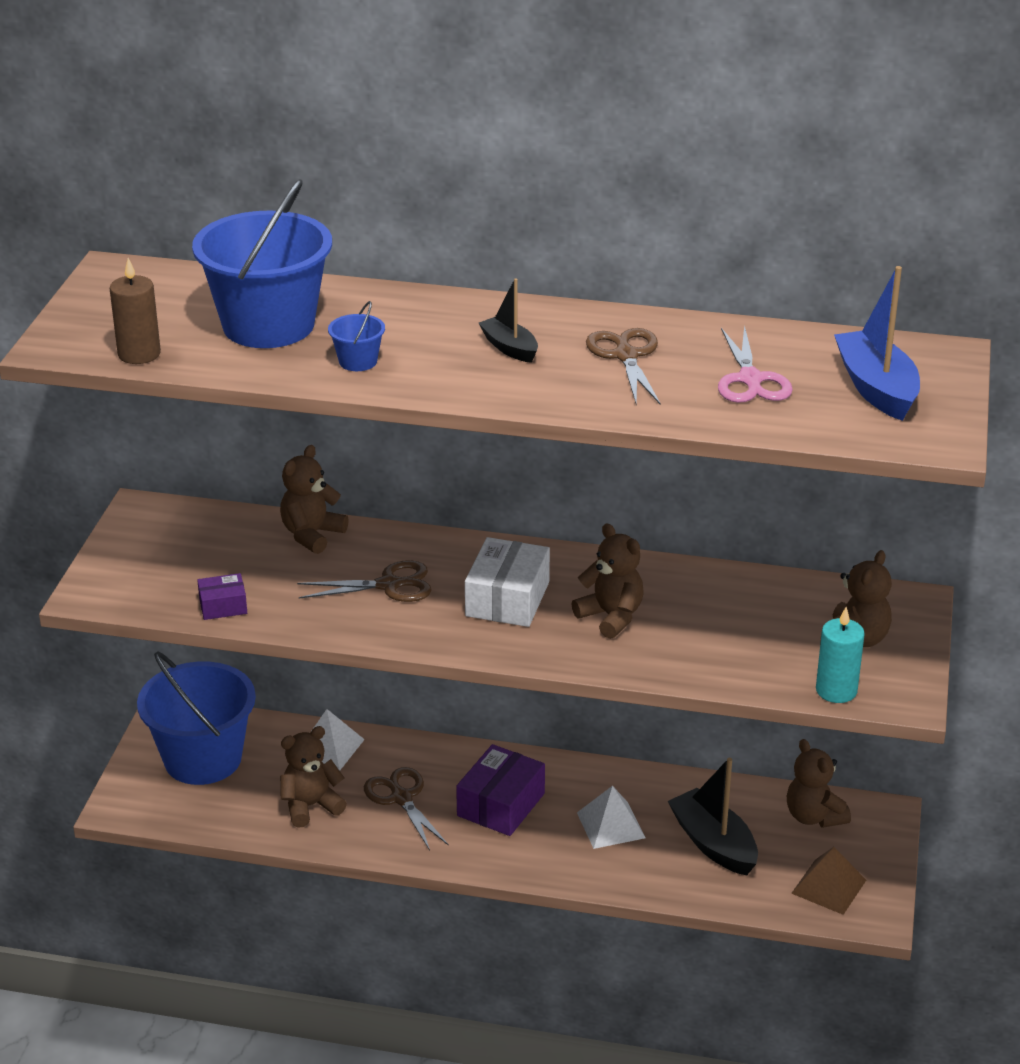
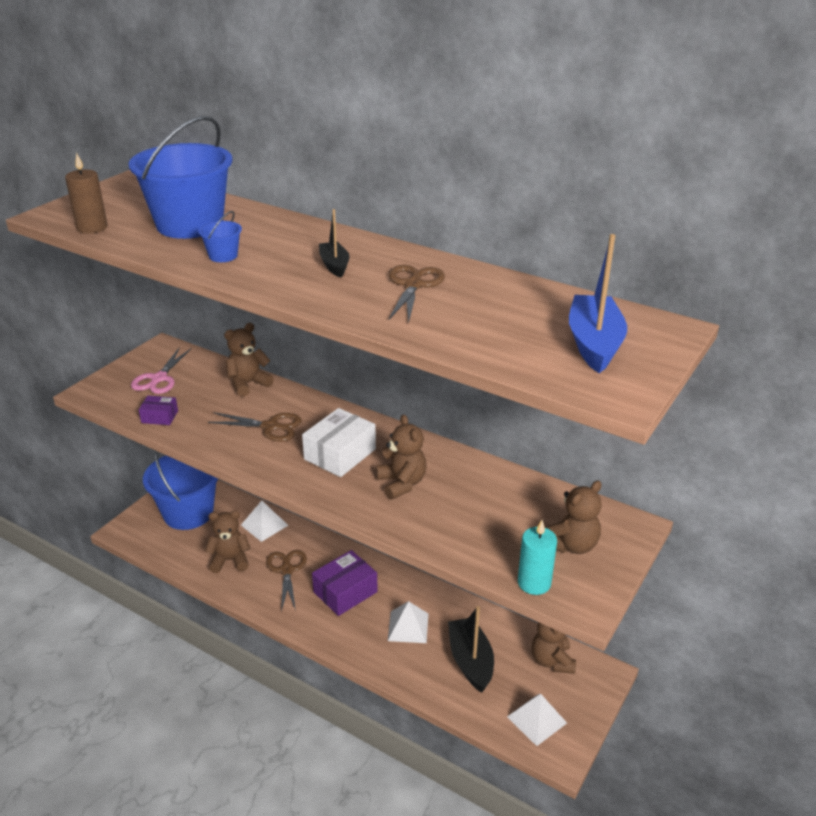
camera: 20 degrees right, 0 degrees up
pink scissors [718,325,793,403] -> pink scissors moved to [131,347,192,394]
brown pyramid [791,847,866,915] -> white pyramid [507,694,567,746]

